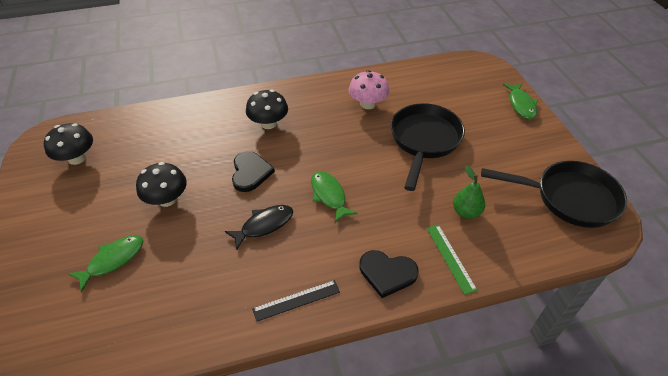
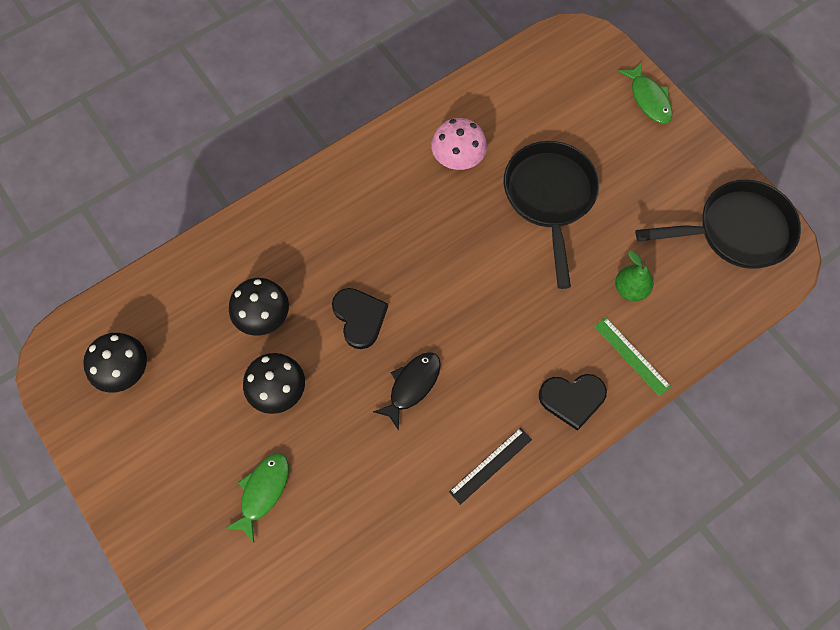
camera: 20 degrees left, 20 degrees up
black mushroom [246,90,288,129] -> black mushroom moved to [229,278,289,336]
green fish [311,171,358,223] -> none

